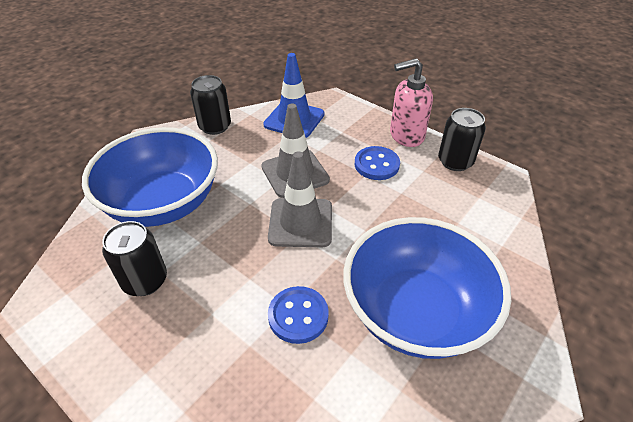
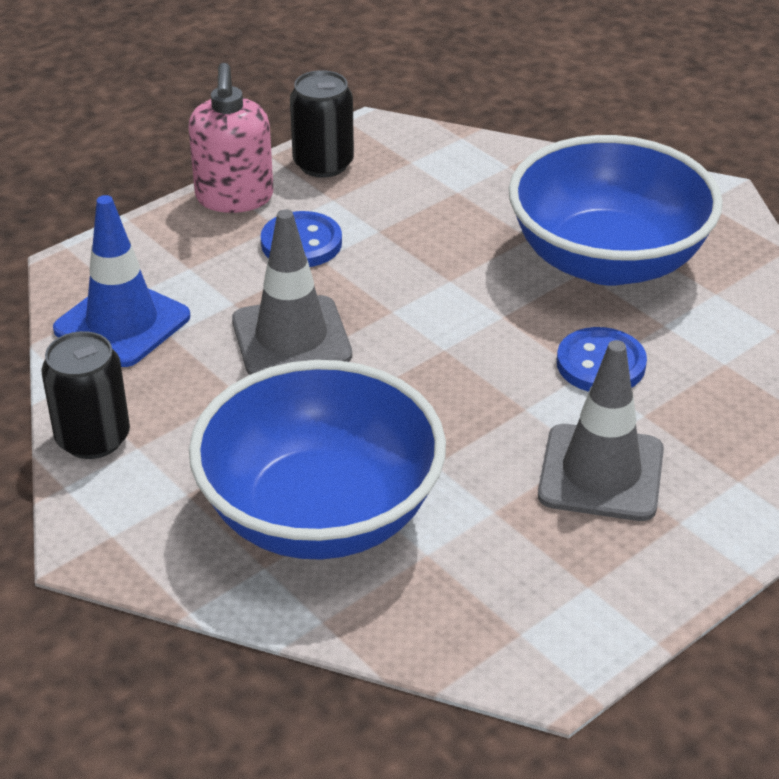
camera: 80 degrees left, 5 degrees down
black can [102,221,167,296] -> none
grey traffic cone [268,151,332,247] -> grey traffic cone moved to [538,340,664,521]

